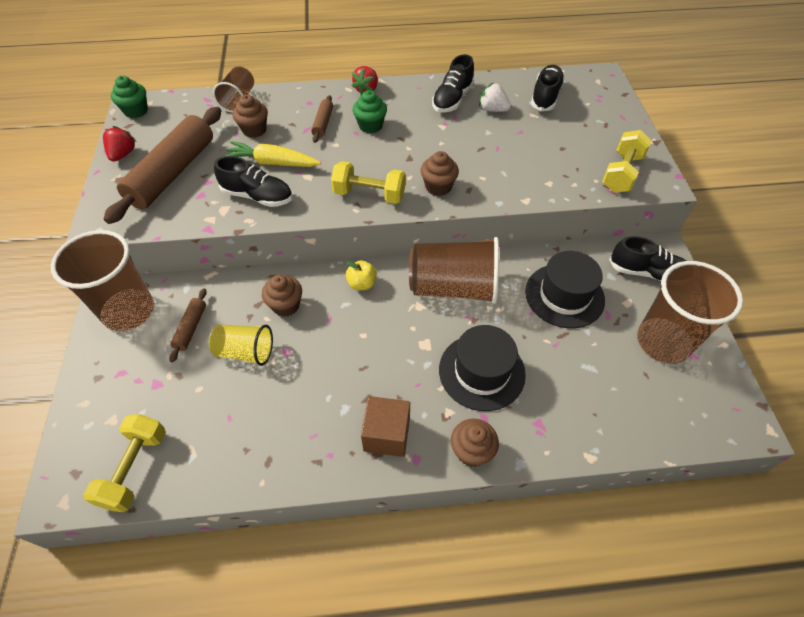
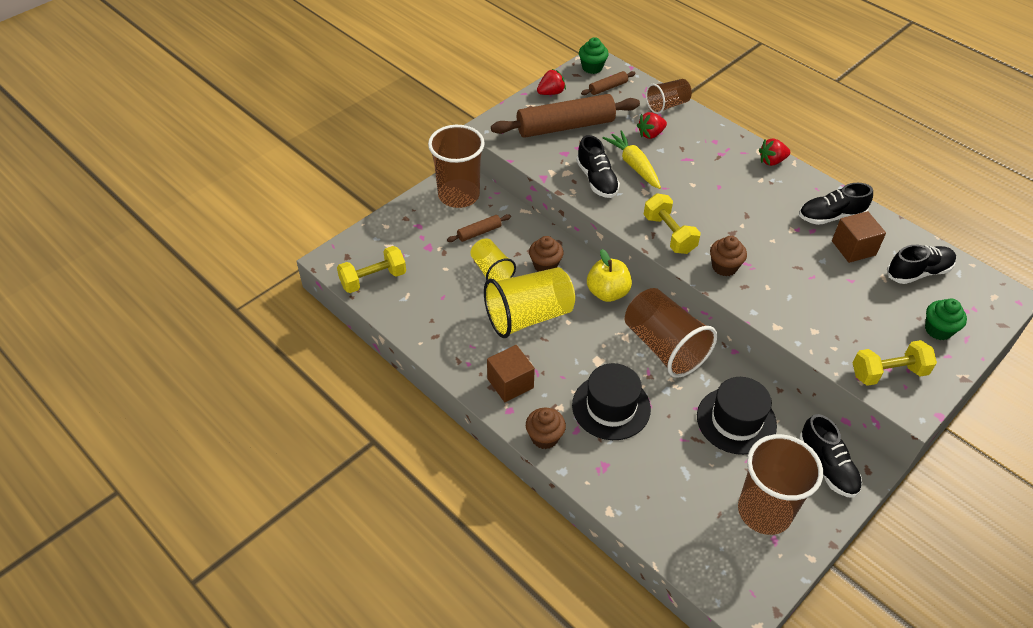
camera: 50 degrees right, 5 degrees down
brown cupcake [232,95,268,138] -> red strawberry [637,112,667,139]
brown rolling pin [311,95,333,143] -> brown rolling pin moved to [581,71,636,95]
yellow apple [346,260,377,290] -> yellow apple [587,249,632,302], size x1.58
green cupcake [353,90,387,133] -> green cupcake moved to [925,298,967,340]
white strawberry [479,83,511,112] -> brown cube [832,211,886,263]
none -> yellow cup [484,267,575,338]

